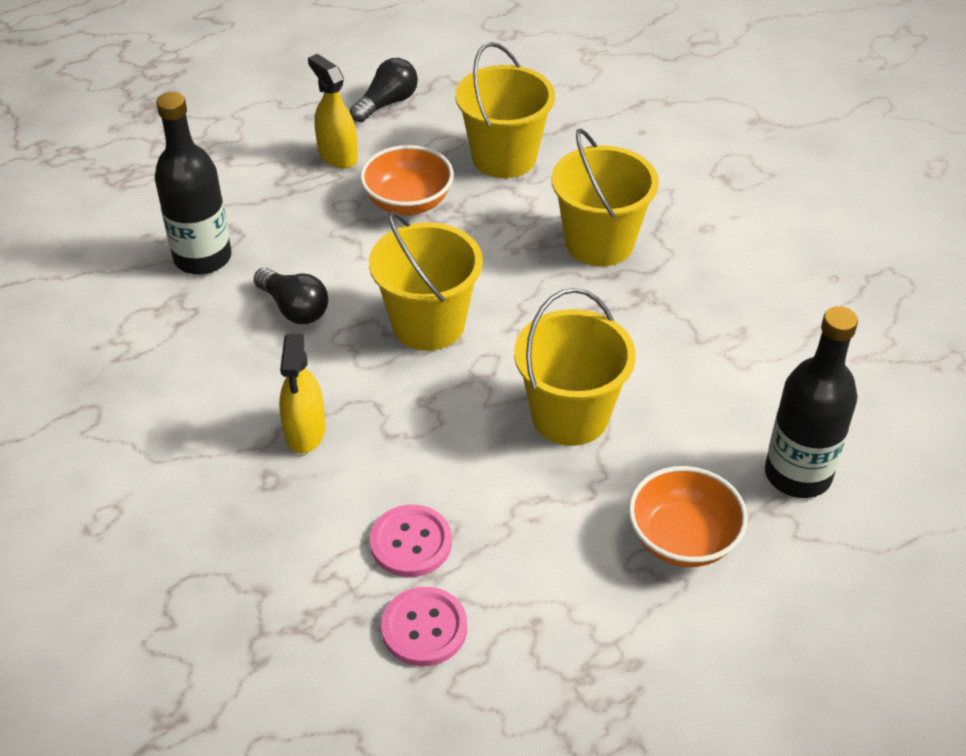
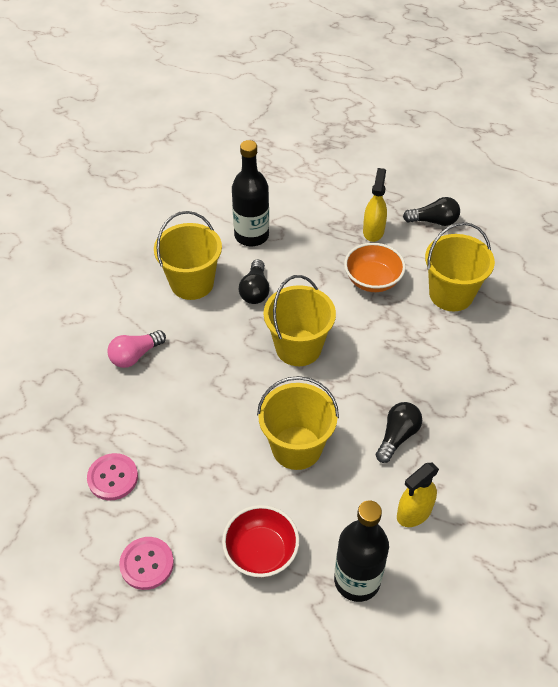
camera: 50 degrees right, 5 degrees up
yellow spray bottle [279,334,325,454] -> yellow spray bottle moved to [397,463,439,527]
pink button [370,505,452,577] -> pink button moved to [119,537,174,590]
yellow bucket [551,129,659,266] -> yellow bucket moved to [154,211,222,300]
orange bowl [628,466,748,567] -> red bowl [222,505,299,578]
none -> pink light bulb [107,330,166,368]
none -> black light bulb [376,402,422,463]

